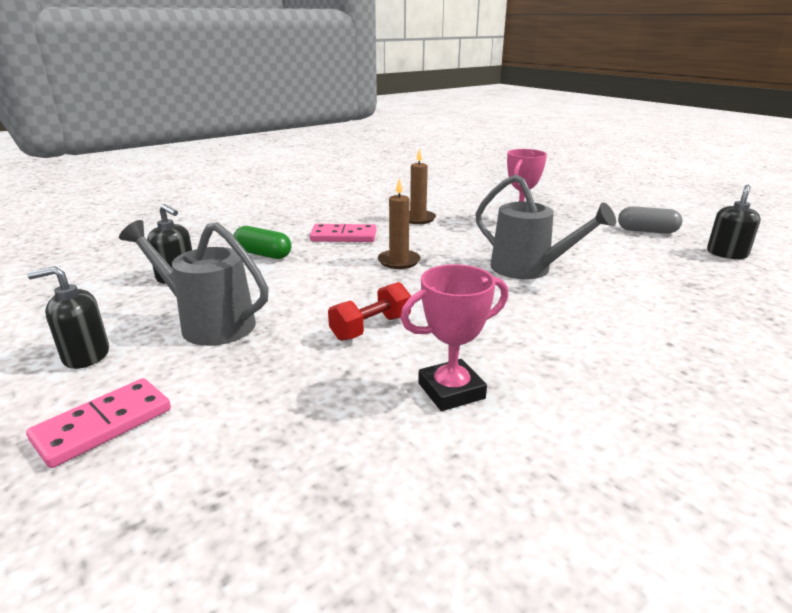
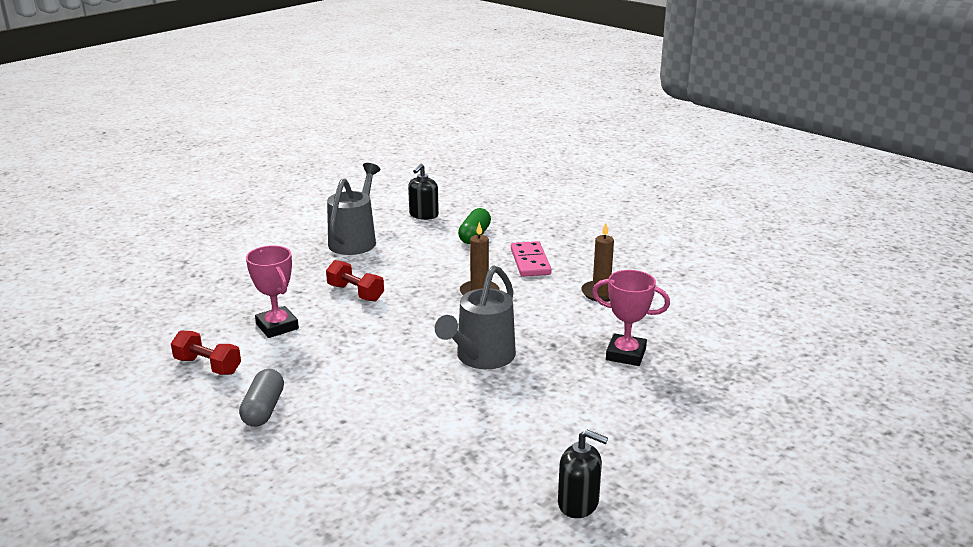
camera: 80 degrees right, 0 degrees up
pink domino [26,378,171,468] -> none
black soap dispenser [27,266,109,369] -> none
grey capsule [618,206,682,234] -> grey capsule moved to [239,369,284,427]
none -> red dumbbell [171,330,241,375]

